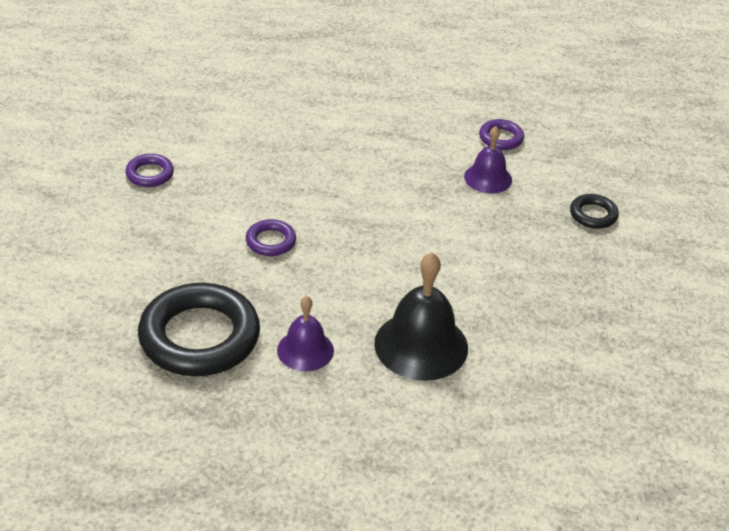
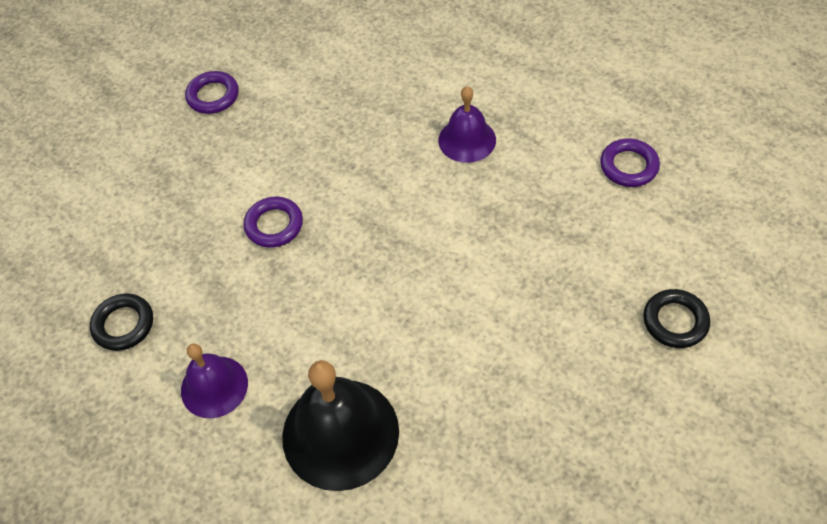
camera: 35 degrees right, 15 degrees up
black ring [138,283,260,376] -> black ring [90,293,153,351], size x0.46
purple bell [464,126,512,194] -> purple bell moved to [438,86,496,163]

